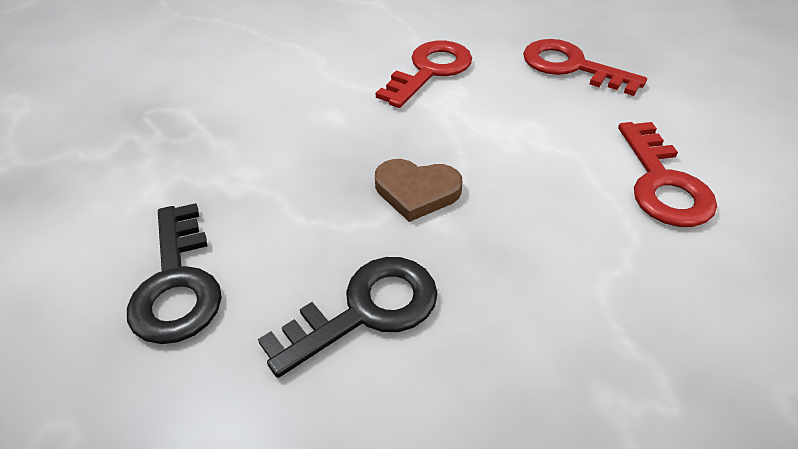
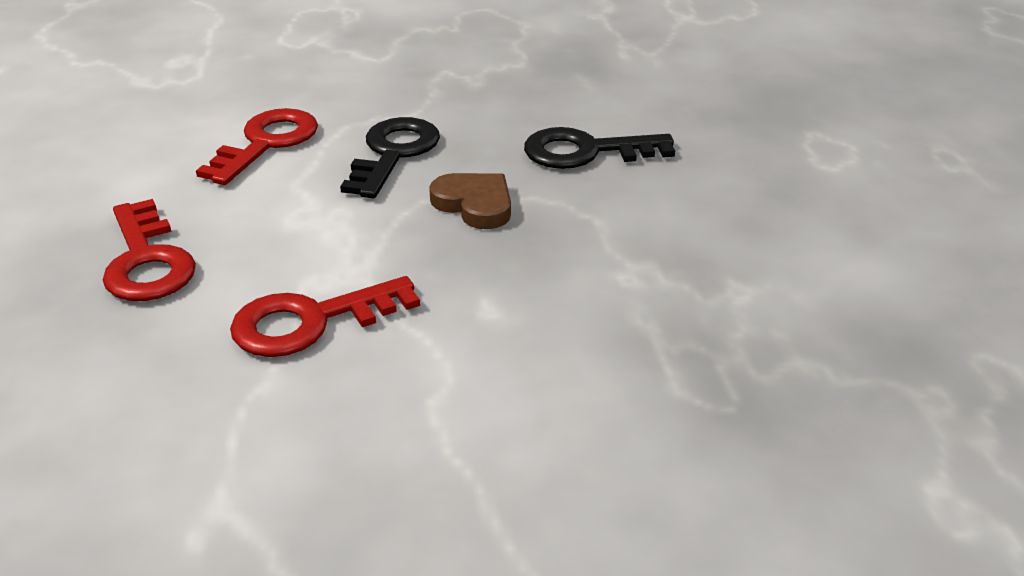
camera: 150 degrees left, 10 degrees down
black key [127,203,222,344] -> black key moved to [340,117,440,198]

